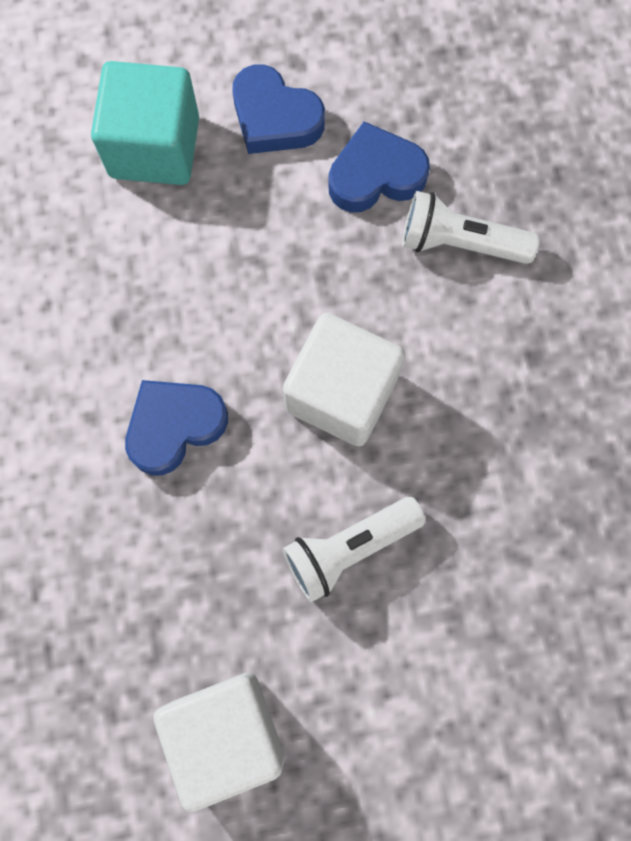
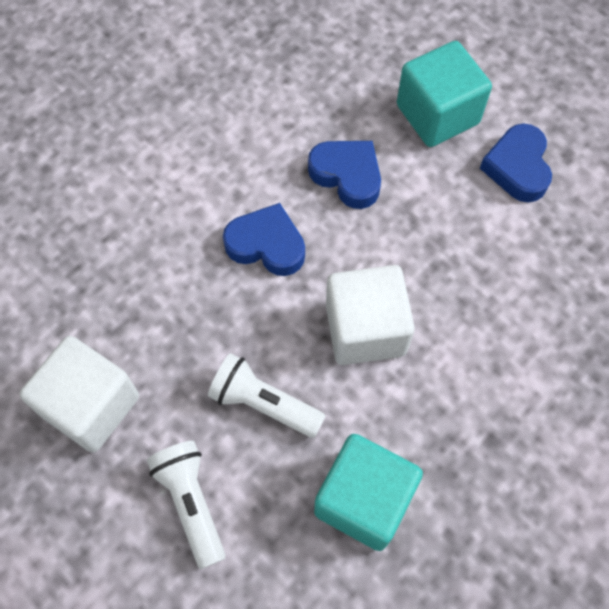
camera: 55 degrees right, 10 degrees down
blue heart [328,121,430,212] -> blue heart moved to [308,141,381,209]
white flashlight [402,191,539,264] -> white flashlight moved to [147,441,226,569]
none -> turquoise cube [314,434,423,551]

